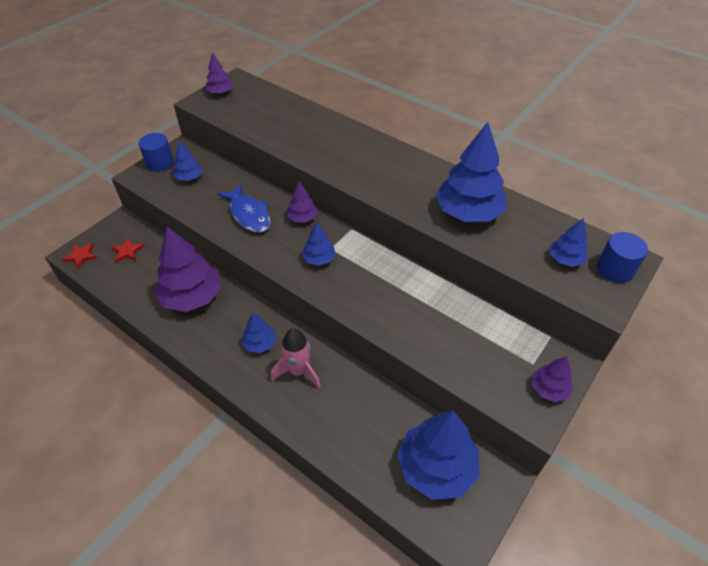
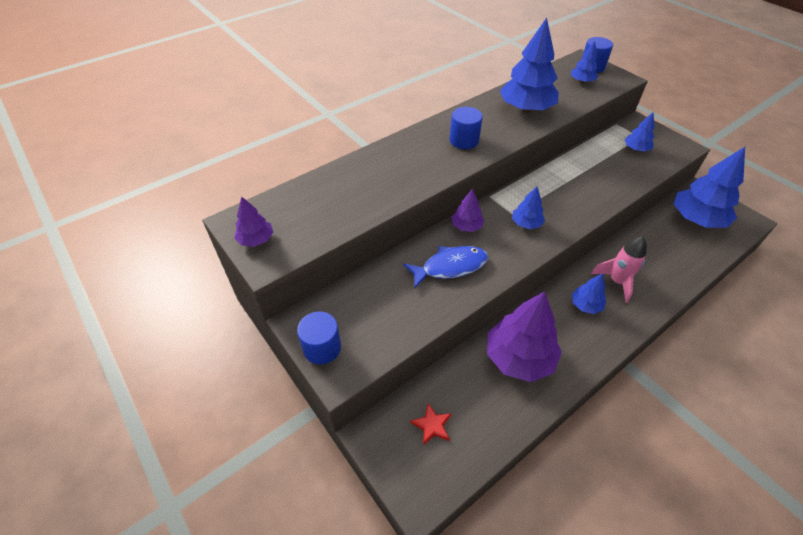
camera: 75 degrees left, 0 degrees up
red star [62,243,97,269] -> none
blue tree [173,141,203,181] -> blue tree moved to [624,112,654,152]
purple tree [532,356,573,402] -> none
none -> blue cylinder [450,107,483,149]

